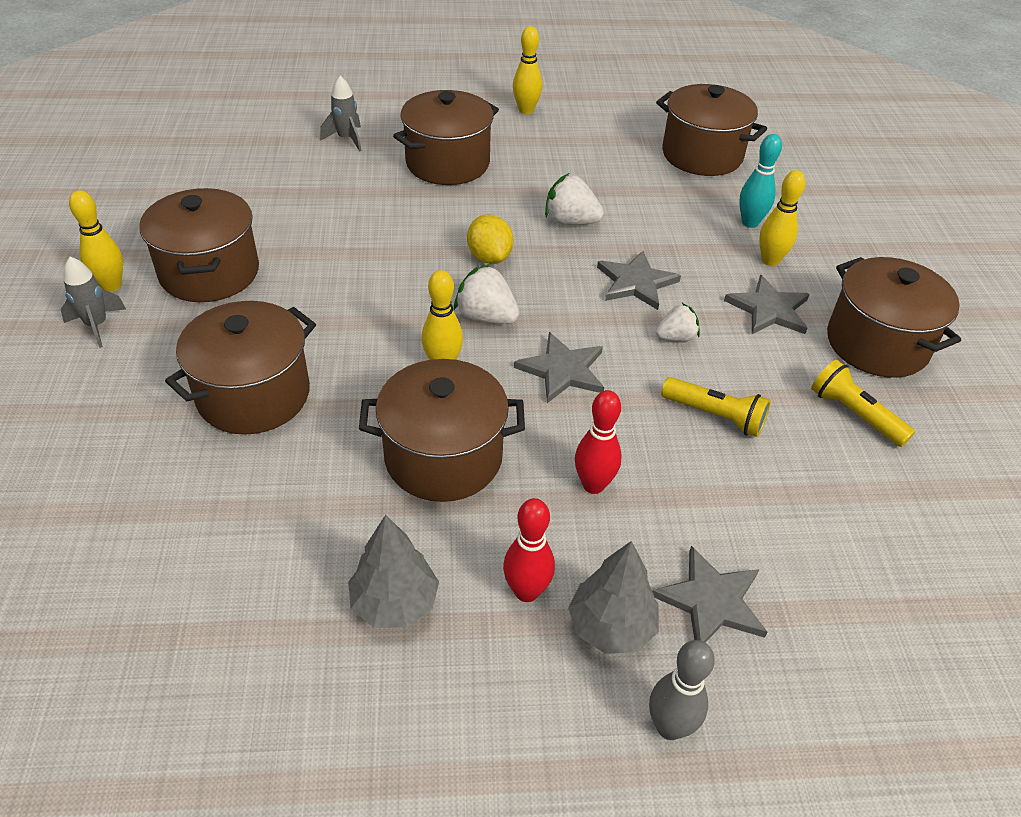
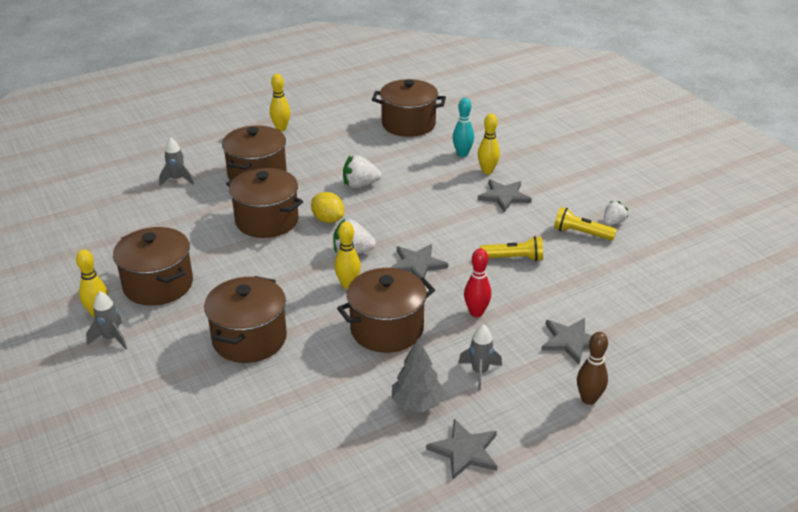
camera: 25 degrees left, 10 degrees down
red bowling pin [503,498,555,602] -> grey rocket [458,324,502,390]
grey tree [568,541,659,654] -> none
grey star [597,251,681,310] -> grey star moved to [426,419,498,480]
grey bowling pin [649,640,715,740] -> brown bowling pin [577,332,608,405]
white strawberry [656,303,700,341] -> white strawberry moved to [604,201,628,225]
brown pot [827,257,961,378] -> brown pot moved to [226,168,303,238]

